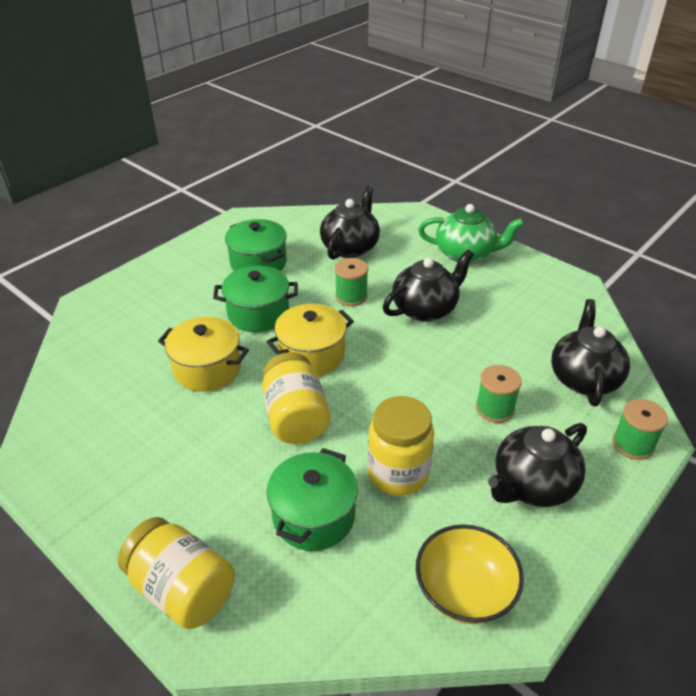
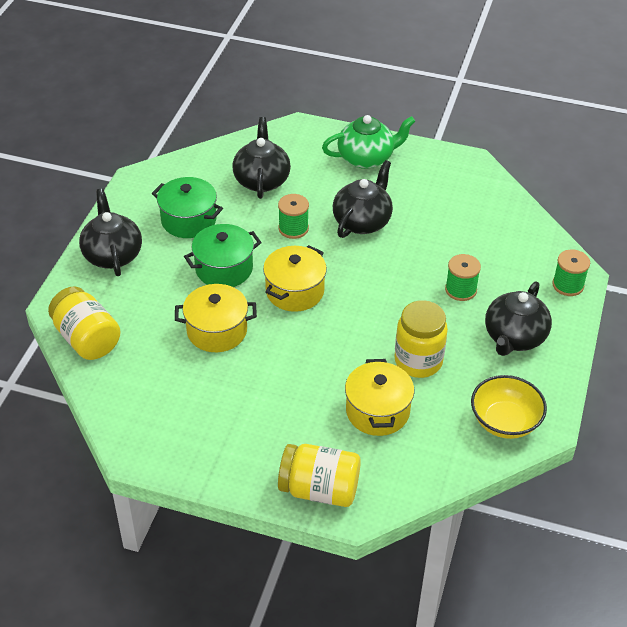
camera: 25 degrees left, 5 degrees up
yellow jar [262,352,330,444] -> yellow jar moved to [48,287,121,360]
green pot [267,448,358,551] -> yellow pot [345,359,414,436]
black teapot [551,299,630,407] -> black teapot moved to [79,188,142,276]

